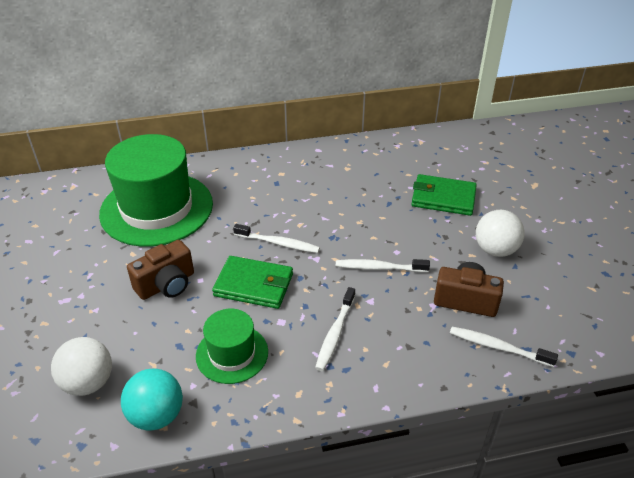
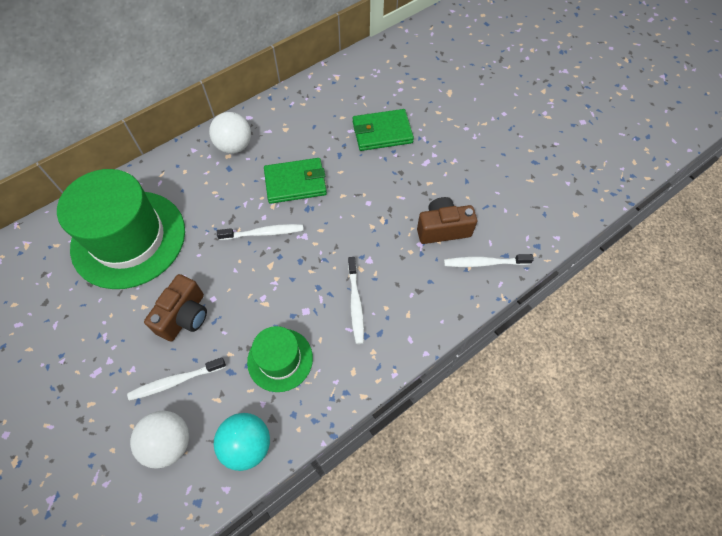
camera: 25 degrees left, 20 degrees up
green wallet [212,256,293,309] -> green wallet moved to [264,158,327,204]
white toothbrush [336,259,430,272] -> white toothbrush moved to [127,357,226,401]
white ball [476,210,525,257] -> white ball moved to [209,112,251,154]

